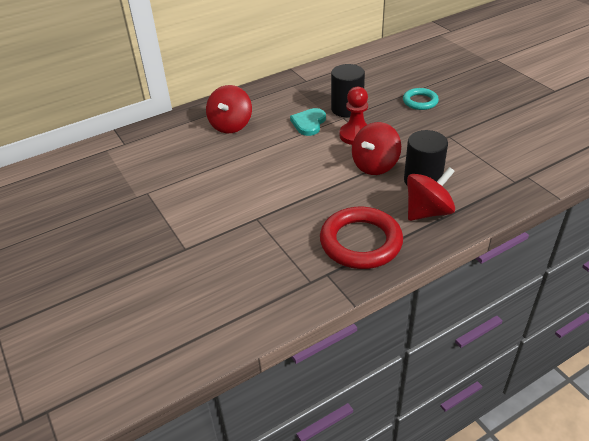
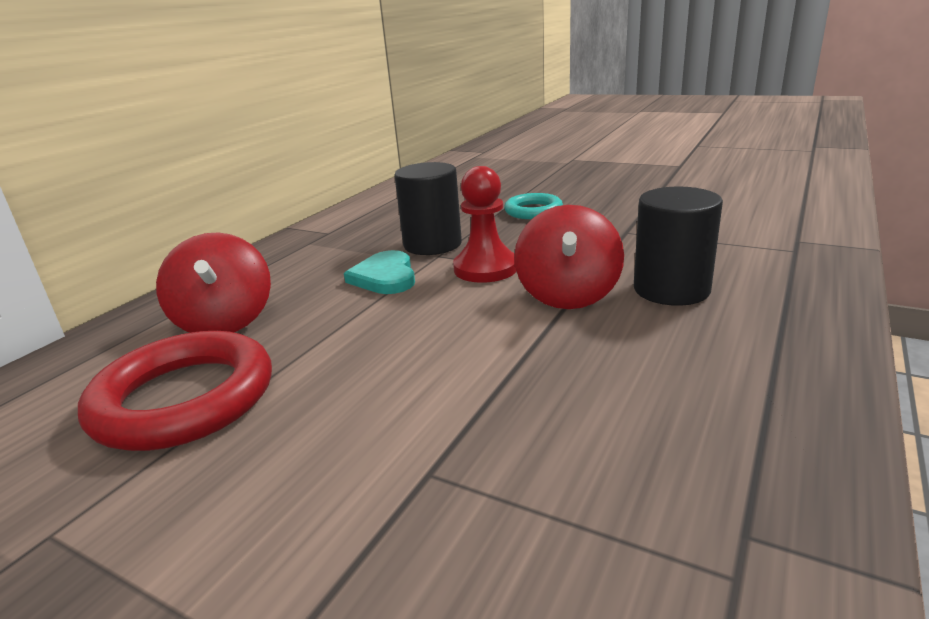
camera: 30 degrees left, 15 degrees down
red ring [320,207,403,269] -> red ring moved to [78,331,272,451]
red spinning top [407,167,455,221] -> none

